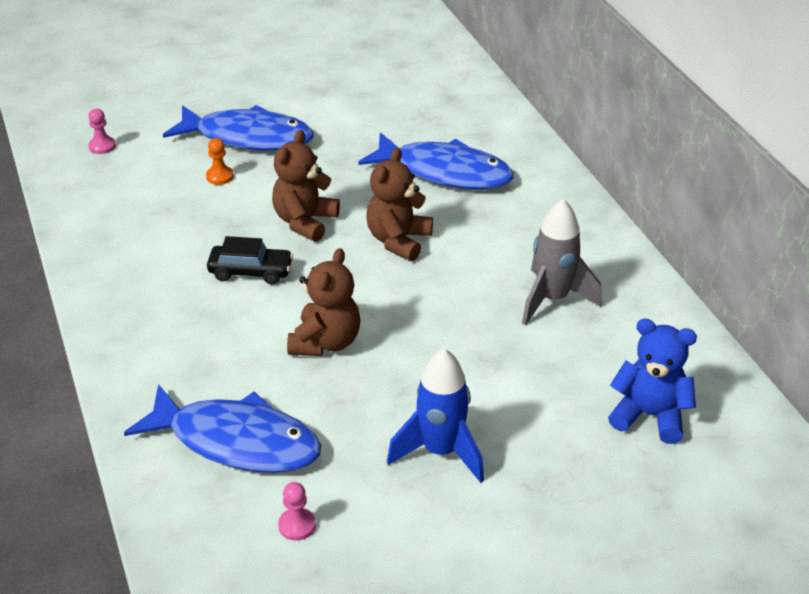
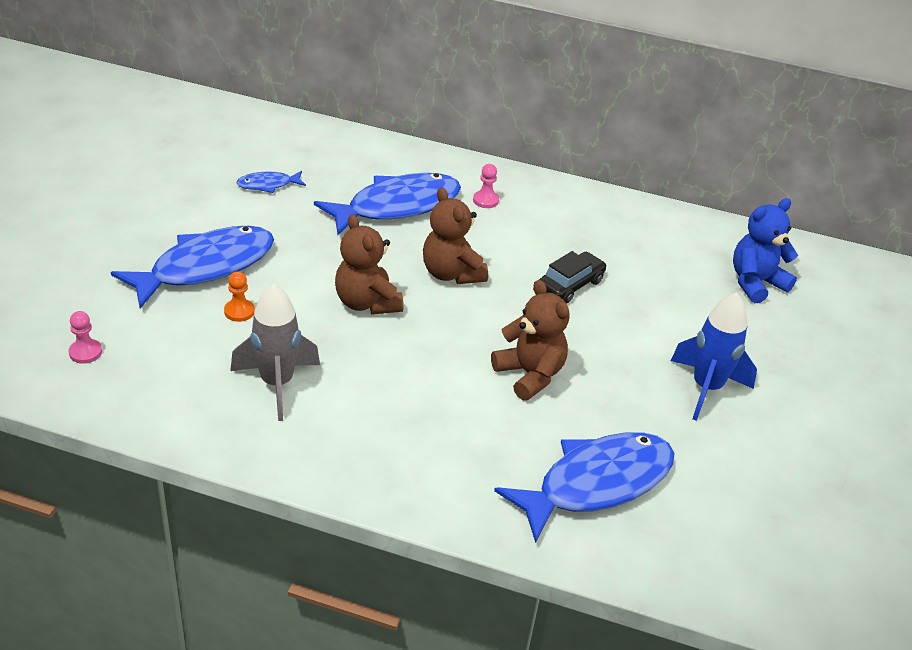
camera: 55 degrees left, 0 degrees up
black car [207,236,293,284] -> black car moved to [539,251,607,304]
pink pawn [278,482,316,541] -> pink pawn moved to [473,164,499,208]
grey rocket [522,199,602,325] -> grey rocket moved to [230,283,320,421]
none -> blue fish [236,171,306,193]

